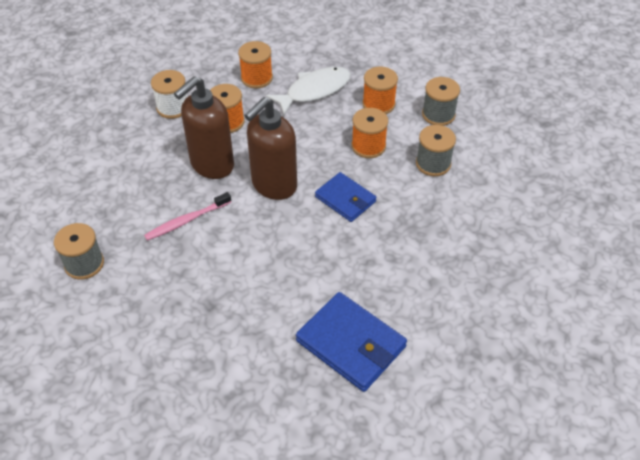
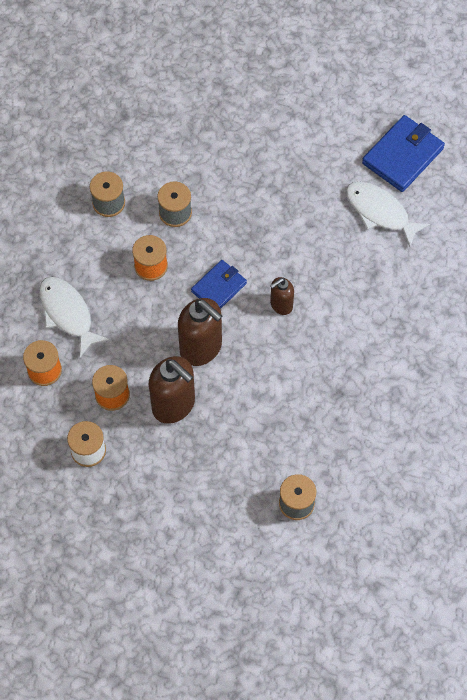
camera: 90 degrees left, 15 degrees up
pink toothbrush [144,192,231,241] -> none
blue wallet [296,292,407,392] -> blue wallet moved to [362,115,445,192]
orange spool [362,66,398,114] -> none
none -> brown soap dispenser [270,277,294,315]
none -> white fish [346,182,430,247]

